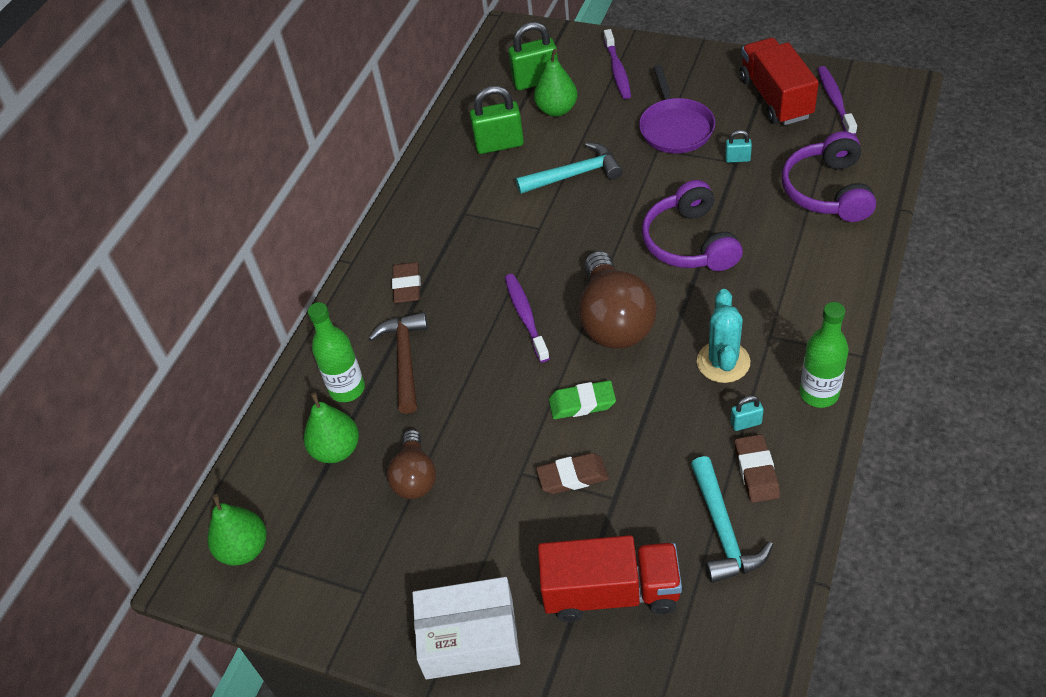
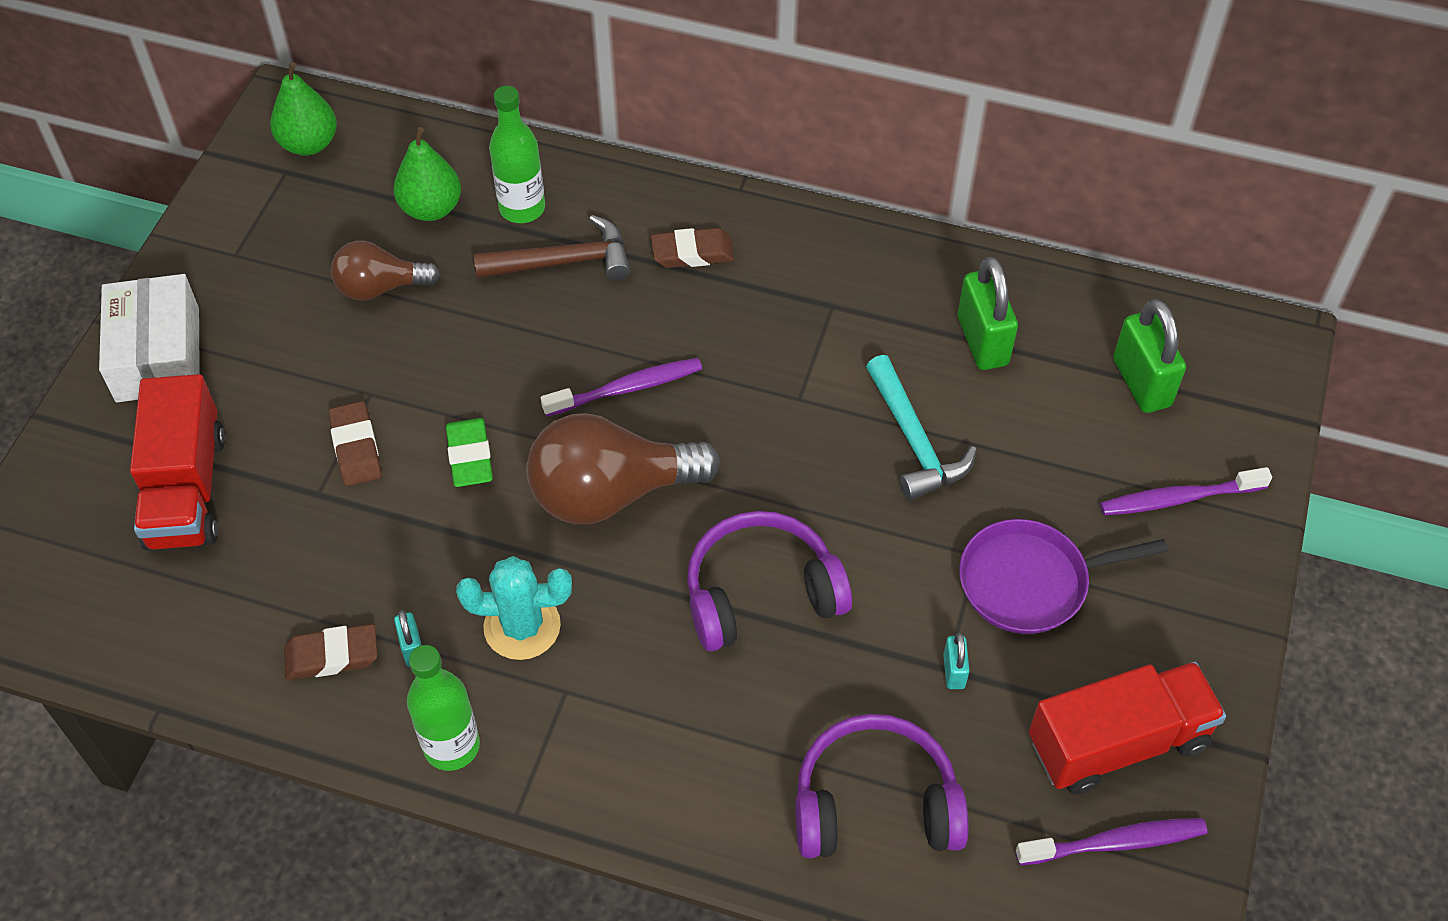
camera: 80 degrees right, 5 degrees up
green pear [534,49,578,117] -> none
turquoise hammer [691,456,773,583] -> none

